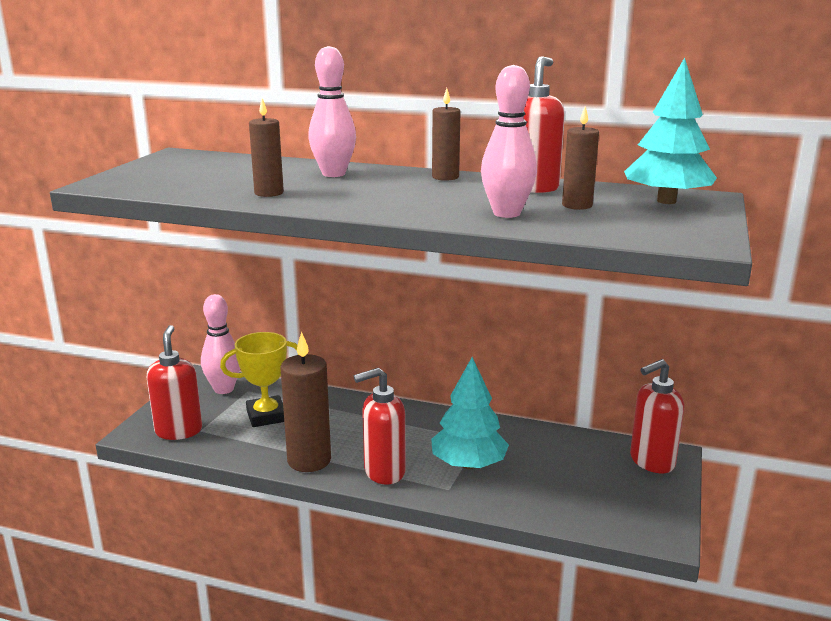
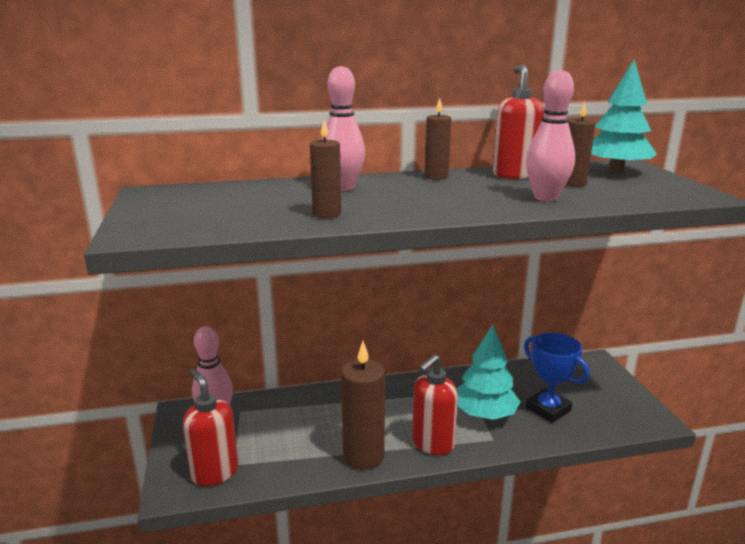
camera: 30 degrees left, 0 degrees up
yellow trophy [220,332,299,427] -> none
red soap dispenser [630,359,684,473] -> none
none -> blue trophy [524,333,589,423]

